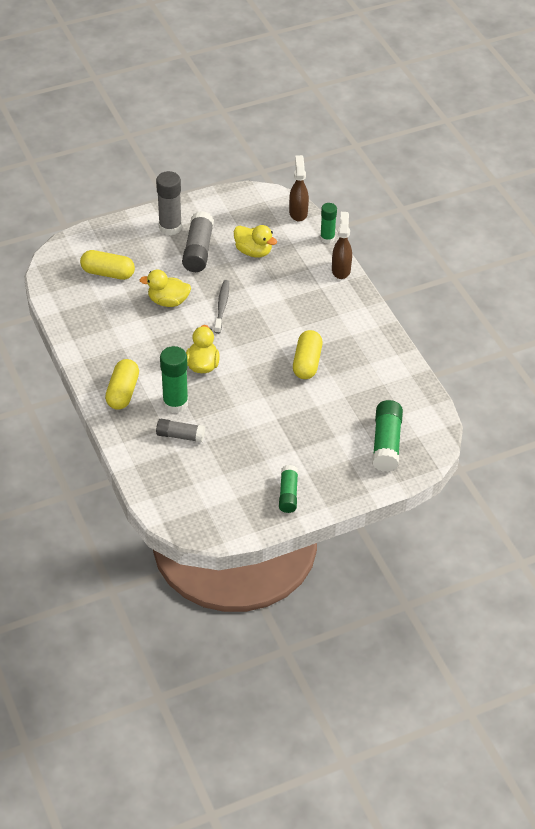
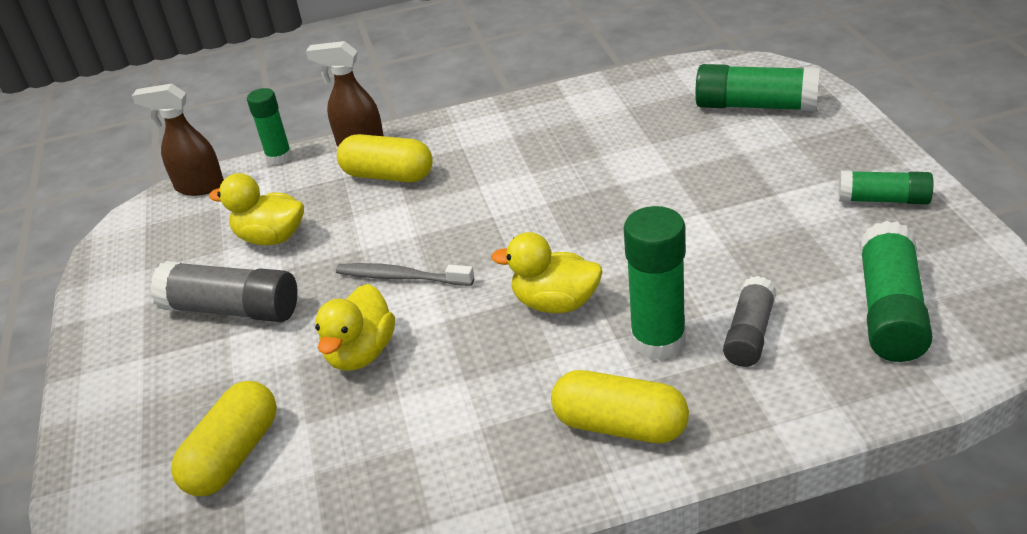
camera: 75 degrees left, 10 degrees down
grey glue stick [156,171,182,235] -> none
yellow duck [234,225,277,257] -> yellow duck turned 120 degrees counterclockwise [209,173,304,245]
yellow capsule [293,330,323,379] -> yellow capsule moved to [337,134,433,182]
none -> green glue stick [859,221,933,362]

